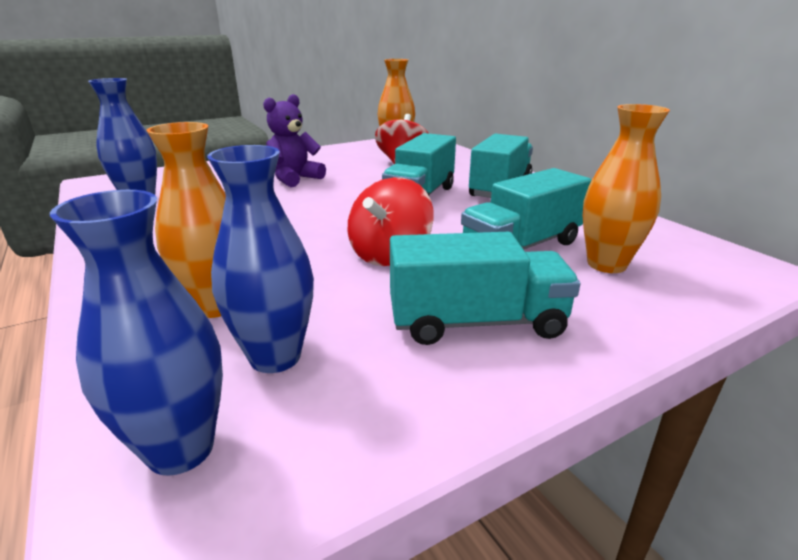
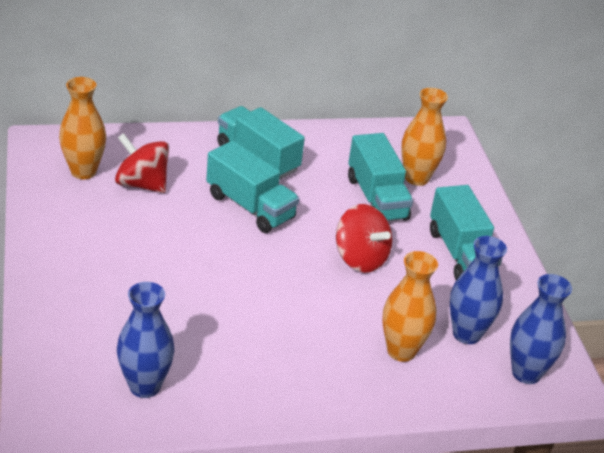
camera: 75 degrees left, 10 degrees up
purple teddy bear [263,94,326,187] -> none
turquoise truck [390,232,580,345] -> turquoise truck turned 150 degrees clockwise [430,185,502,280]

